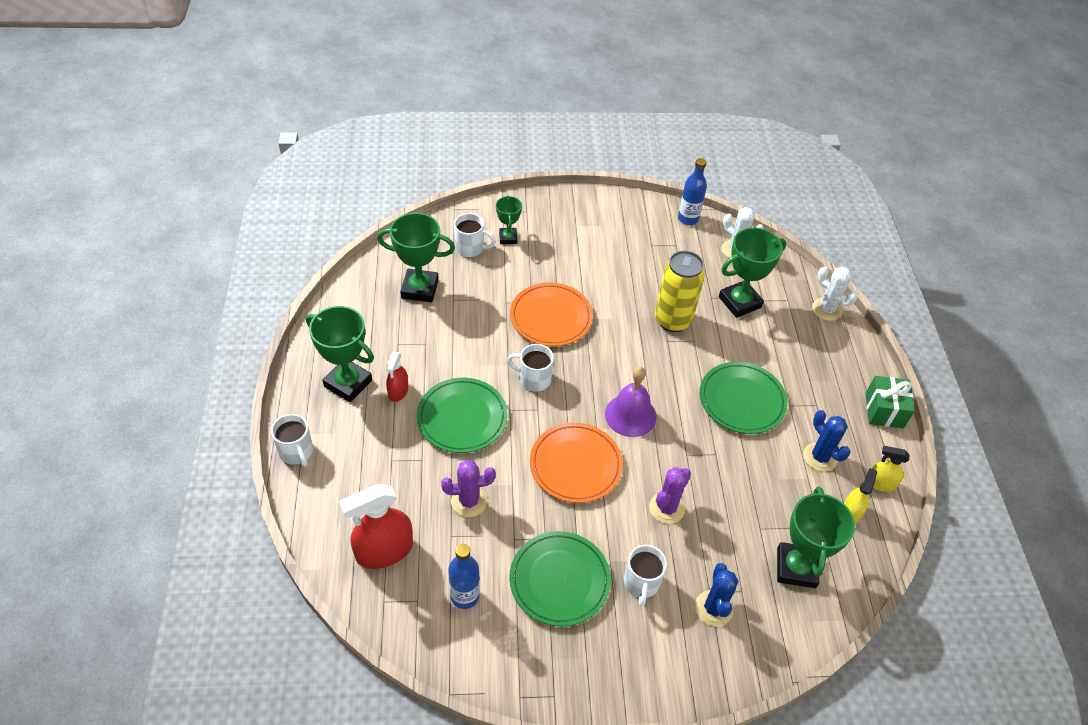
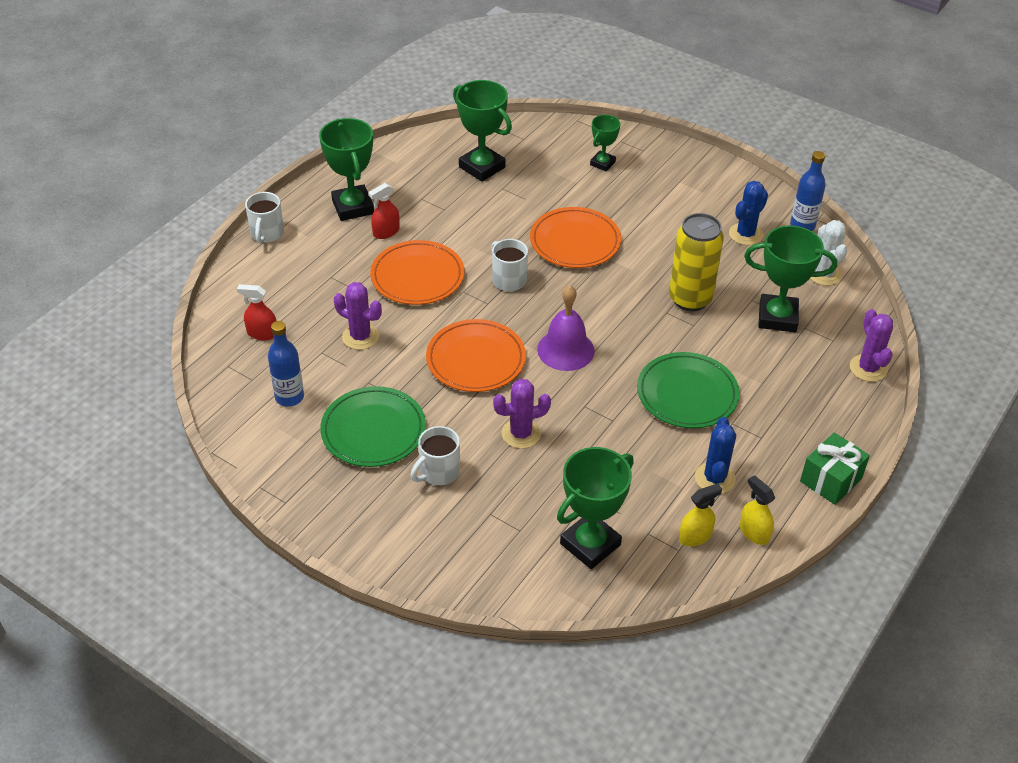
camera: 40 degrees right, 5 degrees down
red spray bottle [339,484,413,569] -> red spray bottle [237,284,277,340], size x0.55
green plate [417,378,507,453] -> orange plate [370,240,464,305]
white mug [454,213,496,257] -> none
blue cactus [695,563,738,627] -> blue cactus moved to [729,181,768,245]
white cactus [812,266,858,321] -> purple cactus [850,309,893,382]

